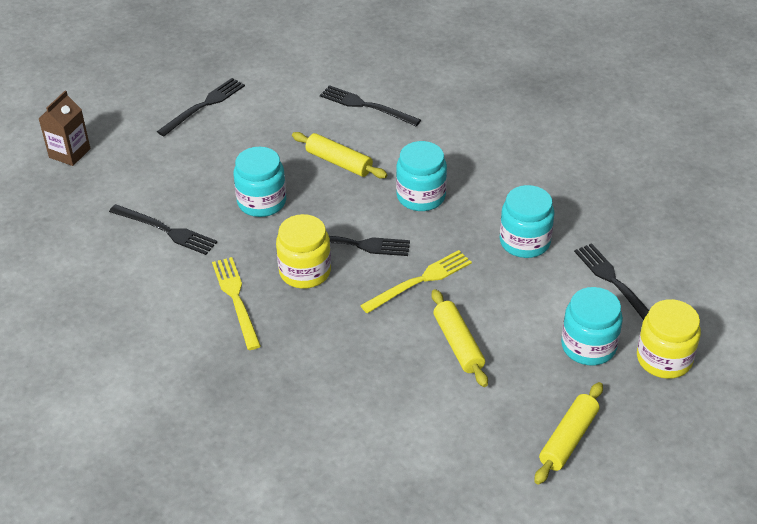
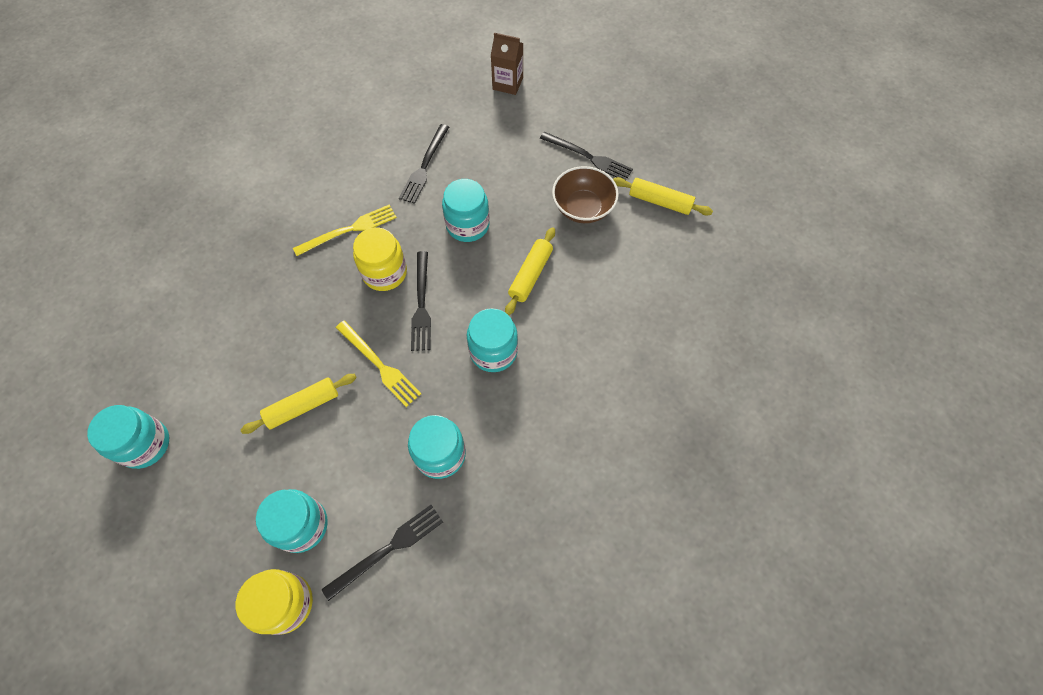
camera: 80 degrees right, 20 degrees up
black fork [320,85,421,126] -> none
yellow rolling pin [534,382,603,484] -> yellow rolling pin moved to [613,177,713,216]
none -> turquoise jar [87,405,169,469]
none -> brown bowl [552,166,619,223]

